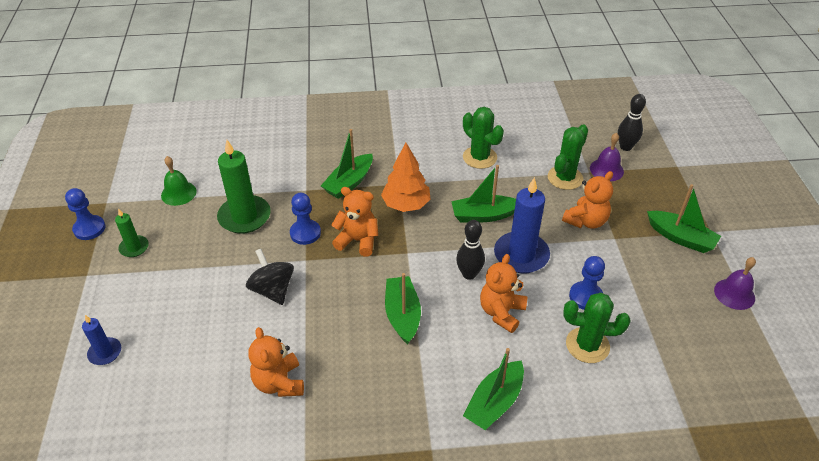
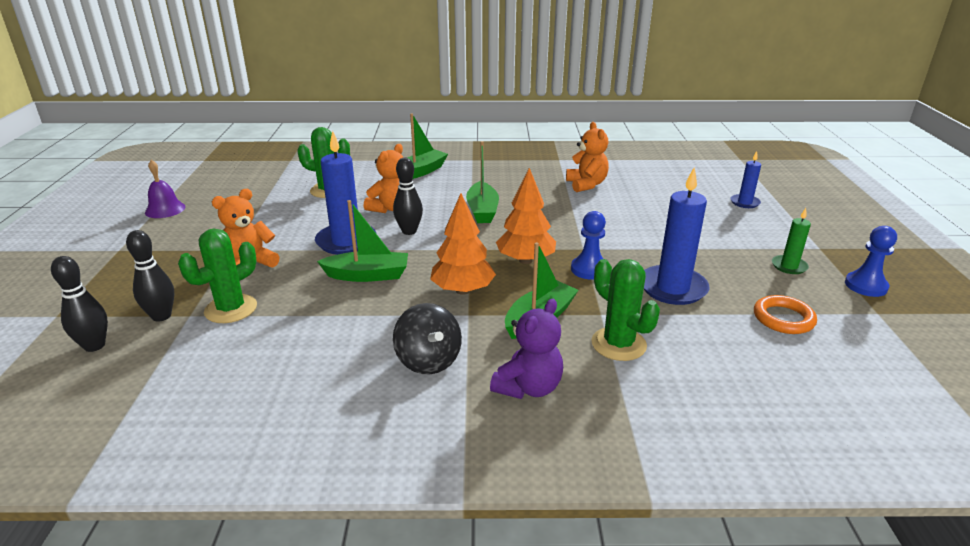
camera: 175 degrees left, 15 degrees down
green bell [161,156,197,206] -> orange ring [754,295,817,334]
green candle [217,140,271,234] -> blue candle [644,167,709,305]
black spinning top [246,249,294,305] -> black spinning top moved to [393,303,462,375]
orange teddy bear [332,187,378,257] -> orange tree [496,168,556,264]
green cactus [463,107,504,169] -> green cactus moved to [591,259,660,361]
blue pawn [569,256,605,310] -> none
purple bell [590,133,624,181] -> black bowling pin [126,230,174,322]
green boat [647,184,721,253] -> none
none -> purple teddy bear [490,299,563,399]

